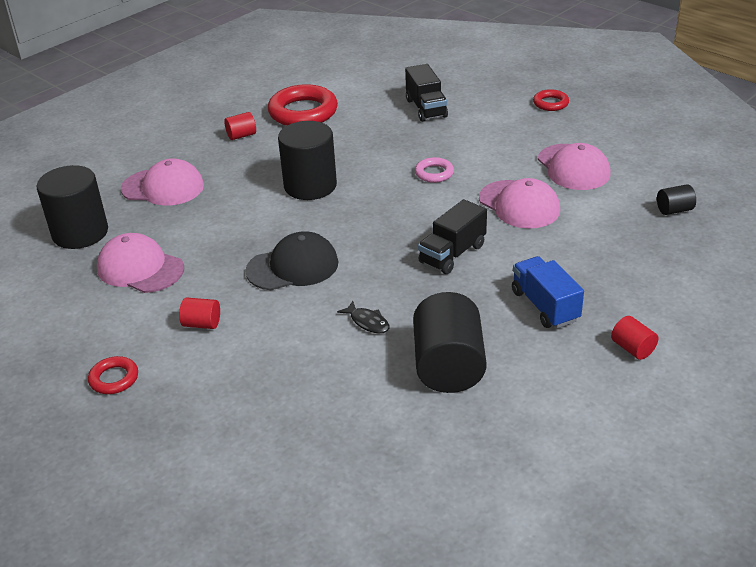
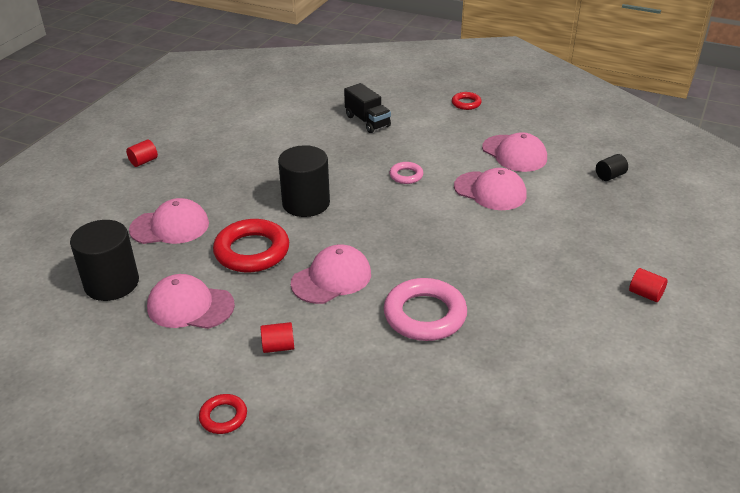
camera: 20 degrees left, 0 degrees up
red cylinder [224,112,256,140] -> red cylinder moved to [126,140,158,167]
black cap [245,231,338,290] -> pink cap [291,245,371,304]
red ring [268,84,338,126] -> red ring moved to [213,219,289,272]
black fish [337,301,389,334] -> pink ring [384,278,467,341]
black cylinder [413,292,487,393] -> none
black truck [418,199,487,274] -> none
blue truck [512,256,584,328] -> none

